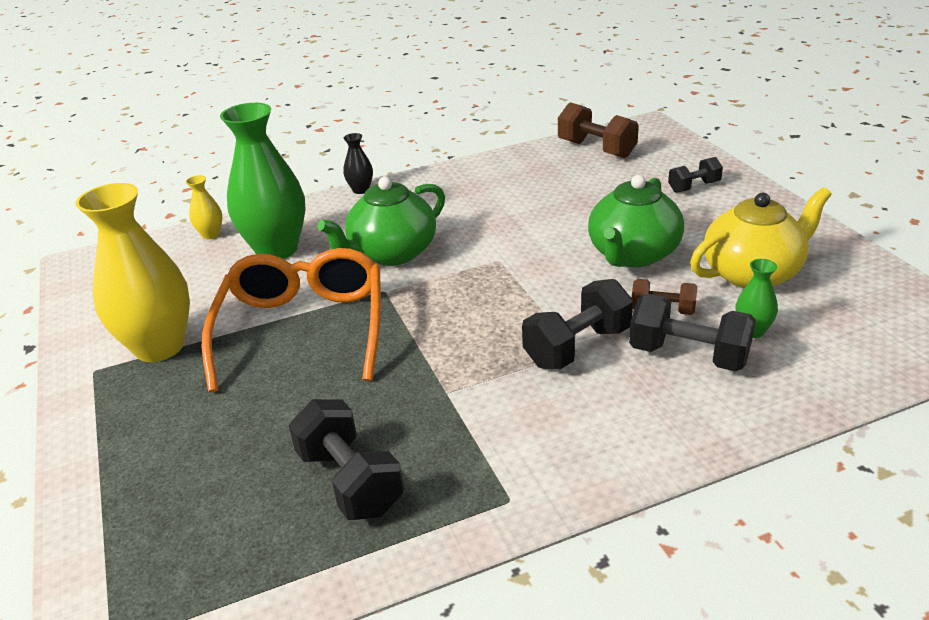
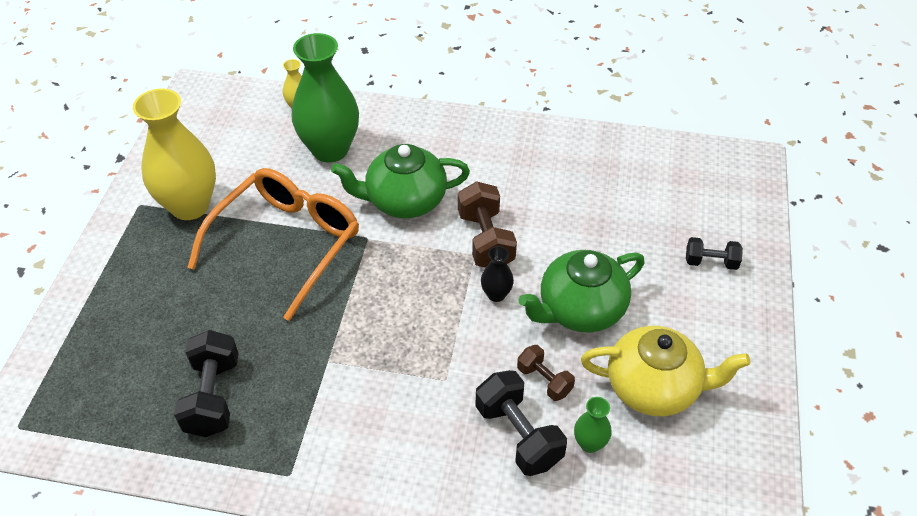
camera: 30 degrees right, 15 degrees up
black vase [343,133,373,194] -> black vase moved to [481,246,514,302]
black dumbbell [522,279,633,369] -> none
brown dumbbell [558,102,639,158] -> brown dumbbell moved to [458,181,517,268]

